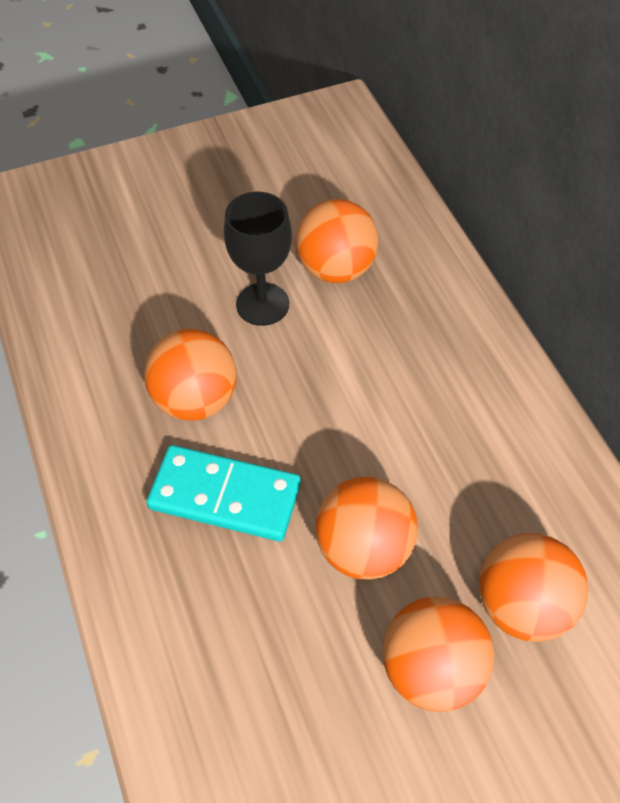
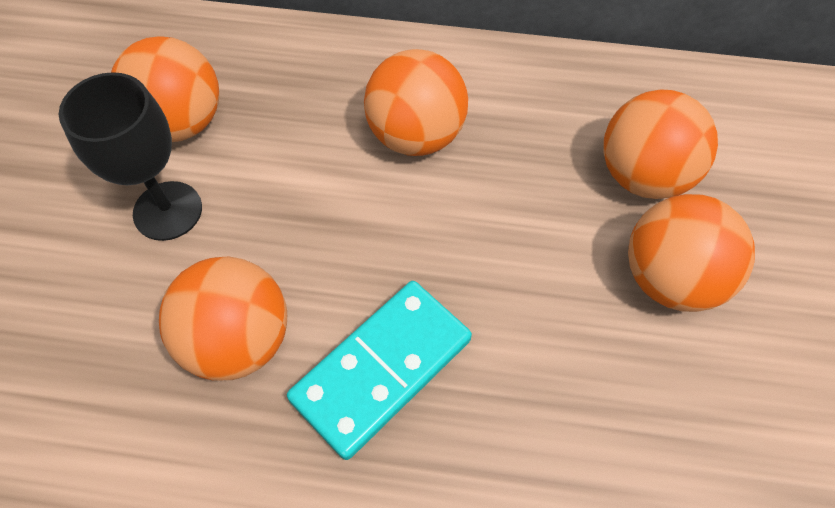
camera: 60 degrees left, 5 degrees up
orange ball [315,477,418,580] -> orange ball moved to [364,49,468,156]

